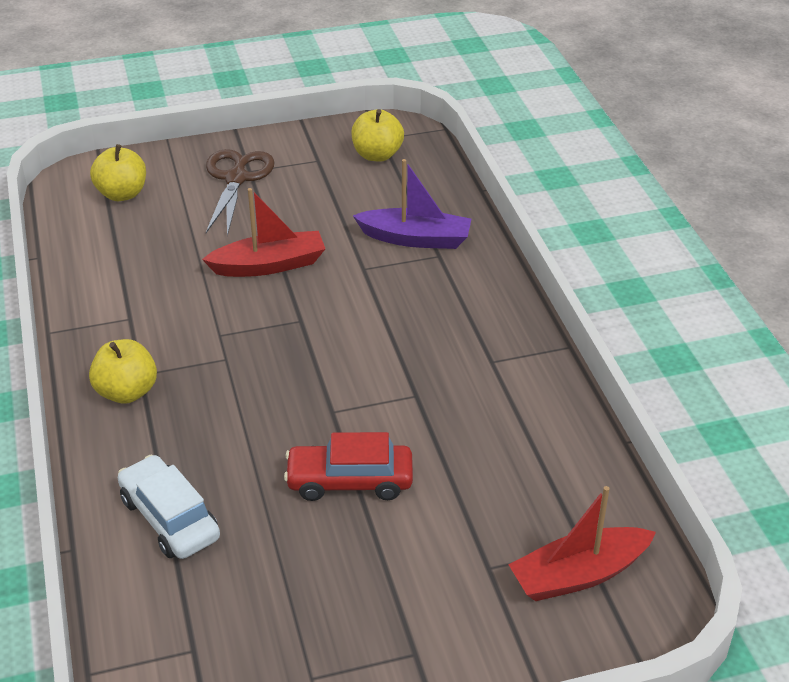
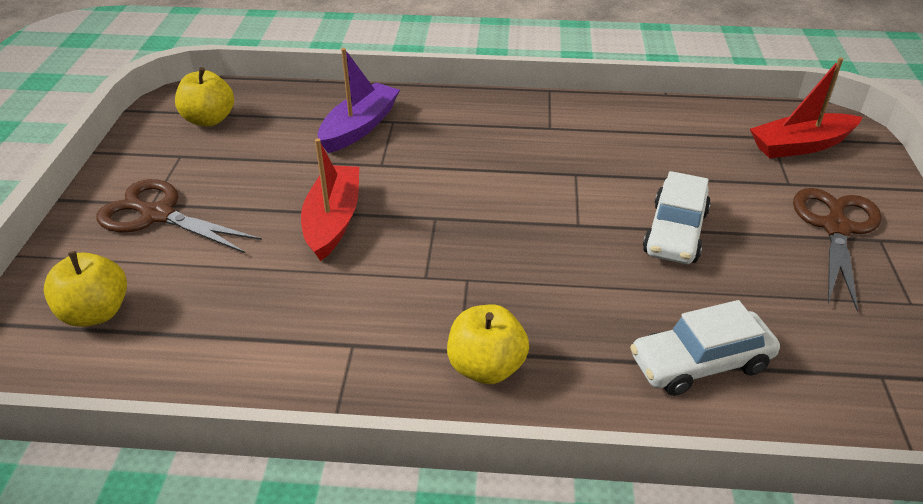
camera: 70 degrees left, 0 degrees up
red car [284,432,413,501] -> white car [643,171,711,264]
red boat [508,486,656,601] -> red boat turned 75 degrees clockwise [750,58,862,158]
none -> brown scissors [793,188,882,311]

